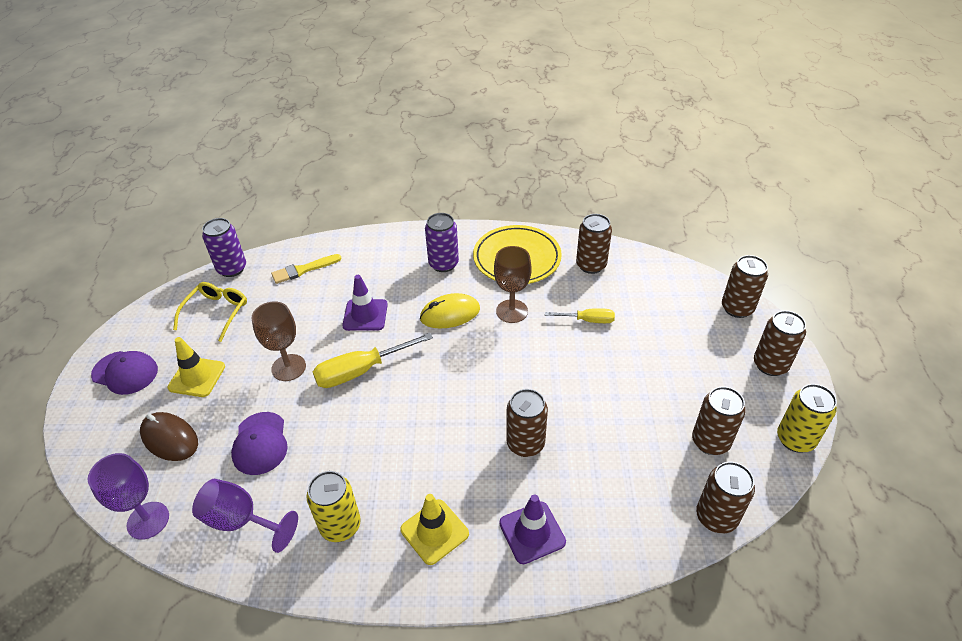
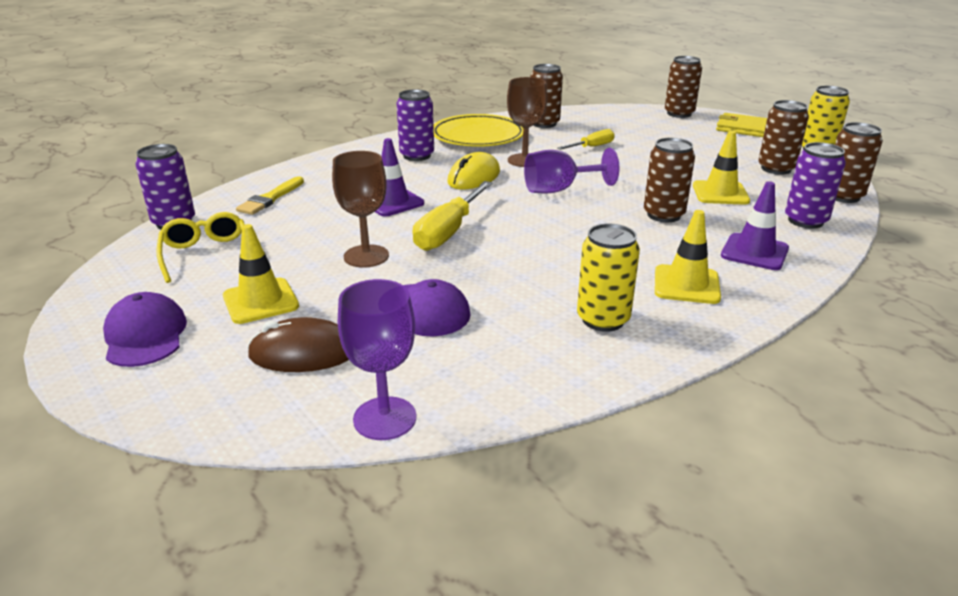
camera: 40 degrees left, 15 degrees down
purple cap [91,351,158,395] -> purple cap turned 90 degrees counterclockwise [103,292,187,367]
purple goblet [192,479,298,553] -> purple goblet moved to [524,148,619,194]
brown can [754,310,806,376] -> yellow wallet [716,113,767,137]
none -> yellow traffic cone [693,131,750,205]
none -> purple can [785,142,846,229]

